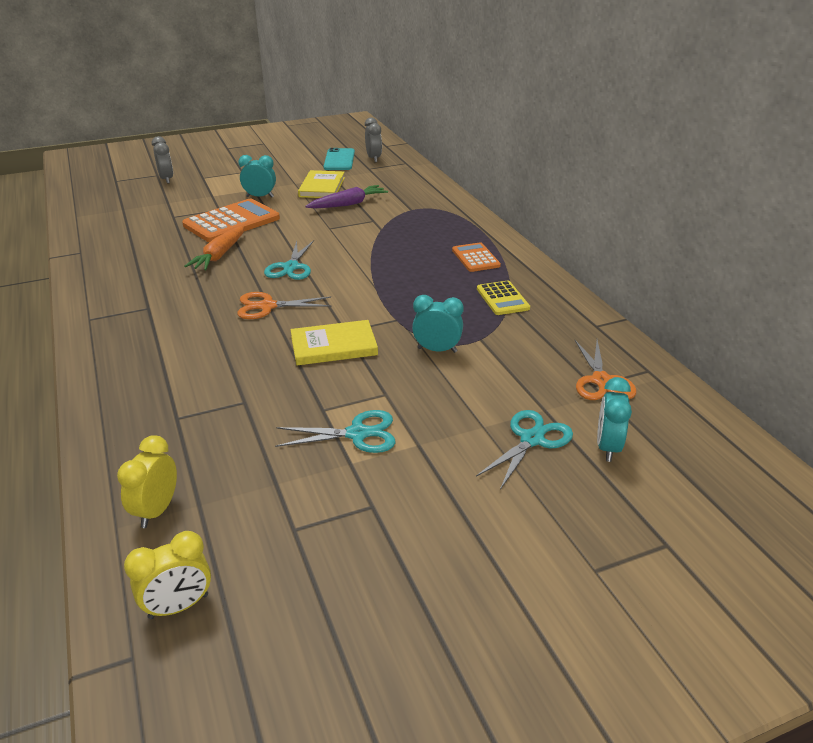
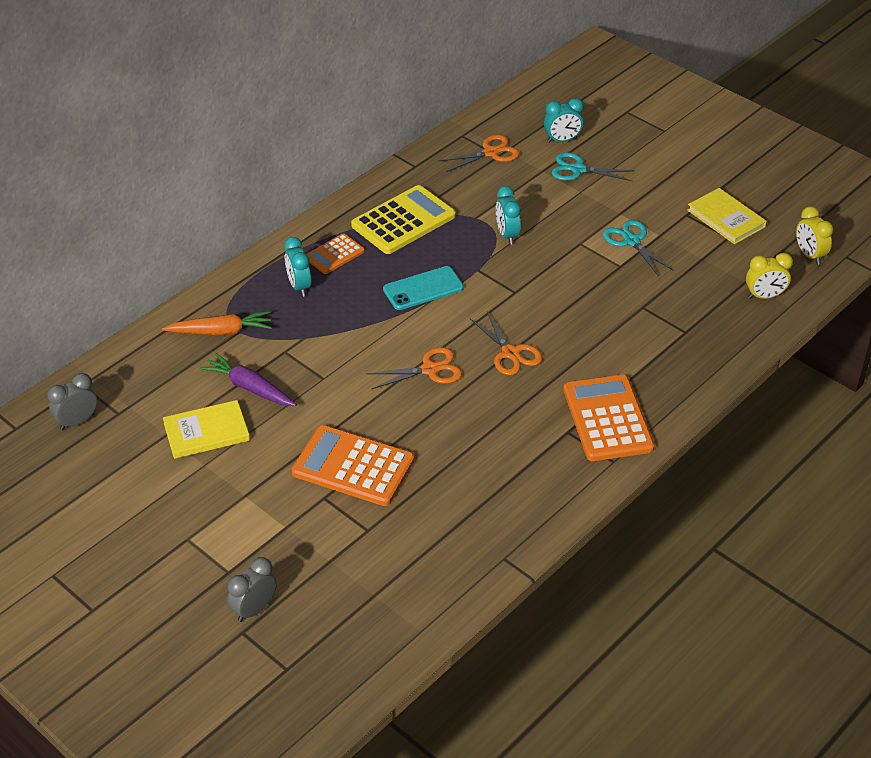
camera: 115 degrees left, 10 degrees up
yellow clock [124,531,211,619] -> yellow clock turned 150 degrees counterclockwise [796,206,833,265]
orange carrot [184,225,245,270] -> orange carrot moved to [162,311,272,335]
turquoise clock [238,155,276,197] -> turquoise clock moved to [284,237,311,297]
turquoise scissors [264,240,314,280] -> orange scissors [366,347,462,389]
yellow book [290,320,378,365] -> yellow book moved to [687,188,767,244]
turquoise phone [323,148,355,170] -> turquoise phone moved to [383,266,464,310]
yellow calculator [477,281,530,315] -> yellow calculator [351,185,456,254], size x1.78
none -> orange calculator [563,375,654,461]

